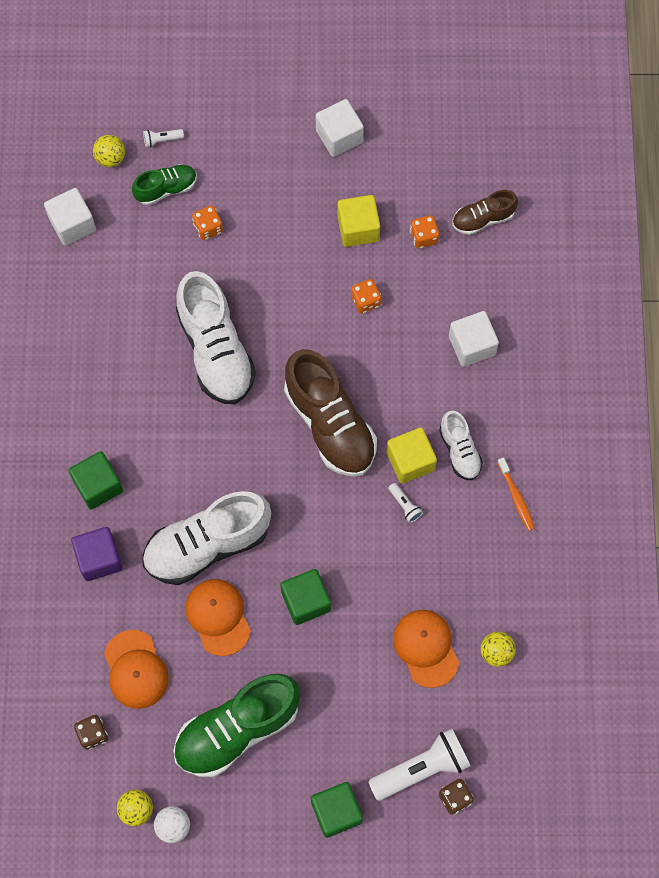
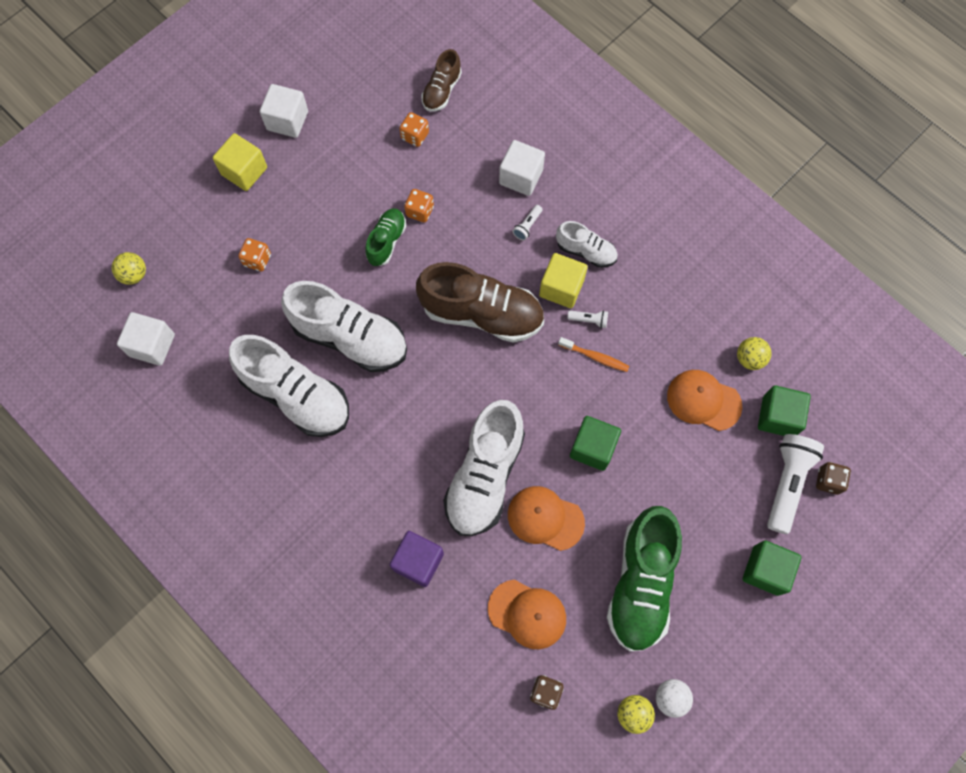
camera: 45 degrees left, 0 degrees up
green cube [68,451,123,509] -> green cube moved to [758,386,811,436]
green shoe [132,164,197,205] -> green shoe moved to [365,208,406,266]
white flashlight [143,129,184,148] -> white flashlight moved to [513,205,542,240]
yellow cube [337,195,380,247] -> yellow cube moved to [213,133,267,191]
orange toothbrush [497,457,535,531] -> orange toothbrush moved to [558,337,629,372]
none -> white shoe [229,335,349,437]

